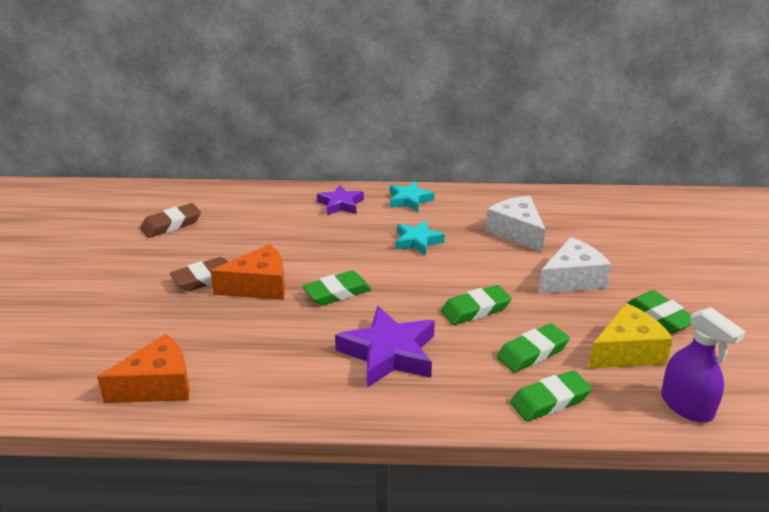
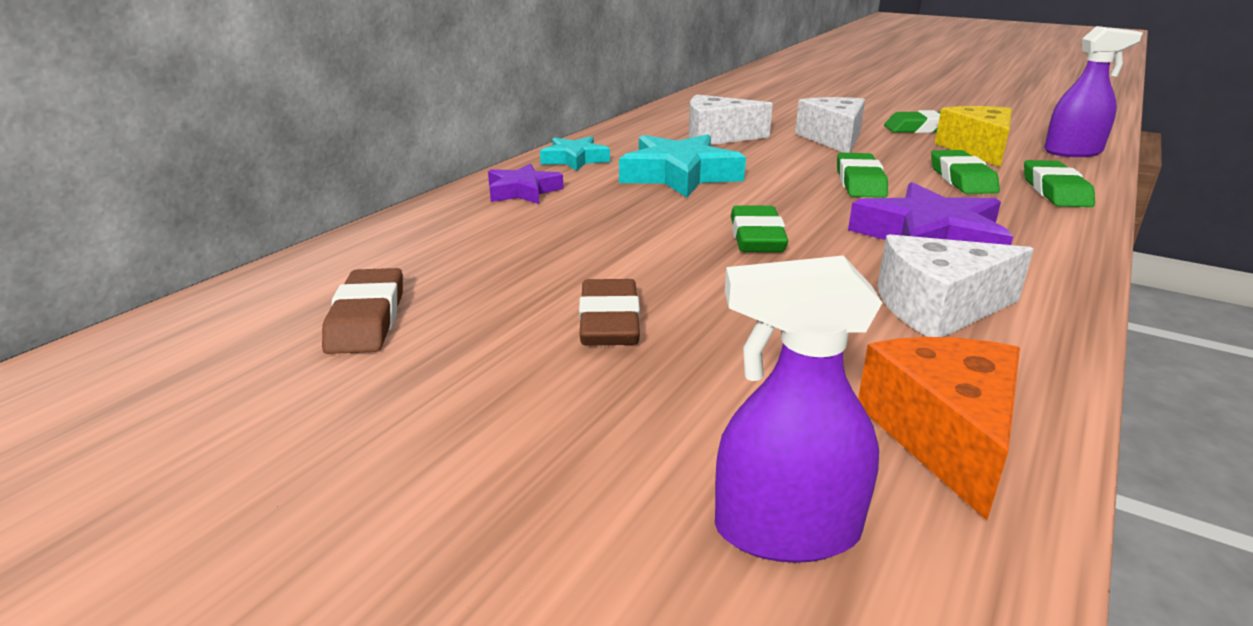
camera: 60 degrees left, 5 degrees down
orange cheese [210,244,285,300] -> none
turquoise star [396,220,445,256] -> turquoise star [619,134,746,198], size x1.68
none -> purple spray bottle [715,256,882,563]
none -> white cheese [877,234,1034,337]

